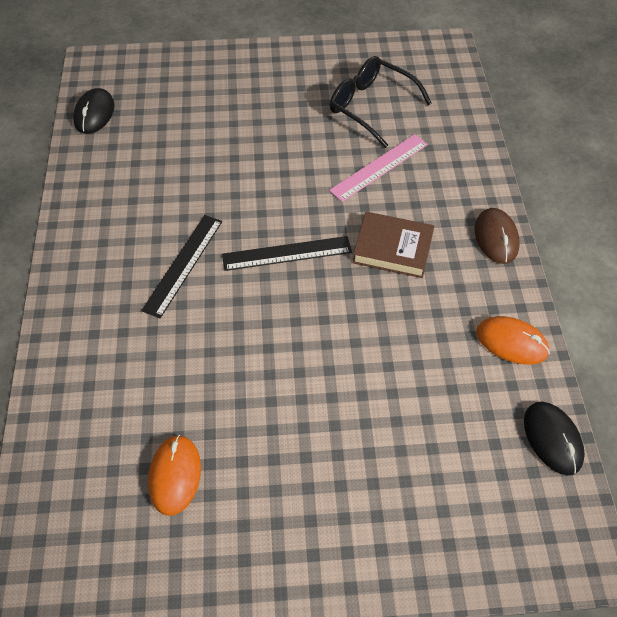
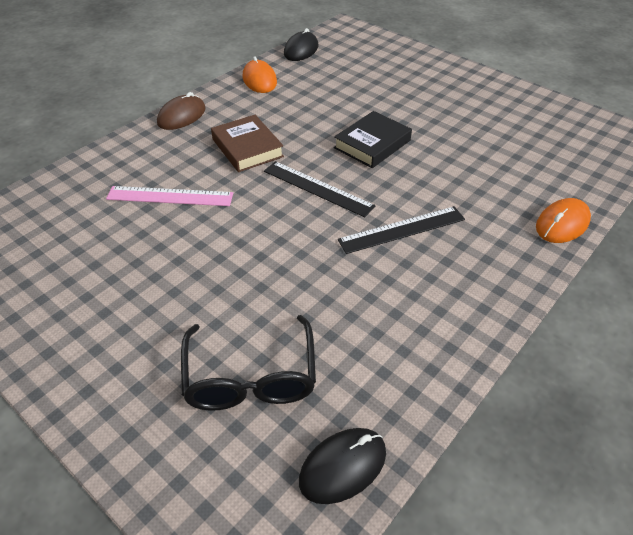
camera: 135 degrees left, 10 degrees down
orange mouse [148,435,201,516] -> orange mouse moved to [536,198,591,243]
black glasses [330,56,432,148] -> black glasses moved to [181,315,316,411]
none -> black book [334,111,412,168]

